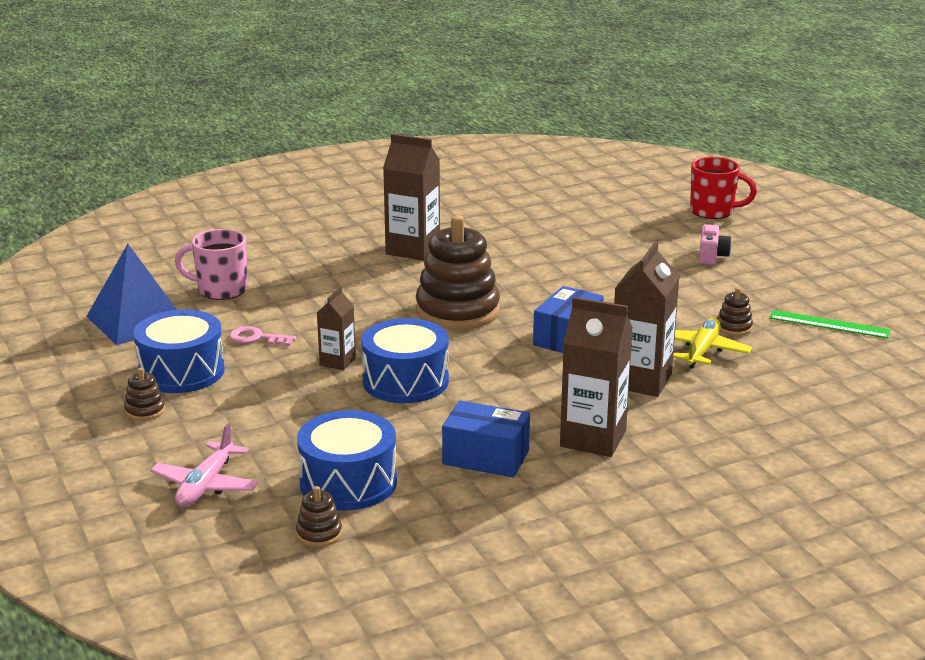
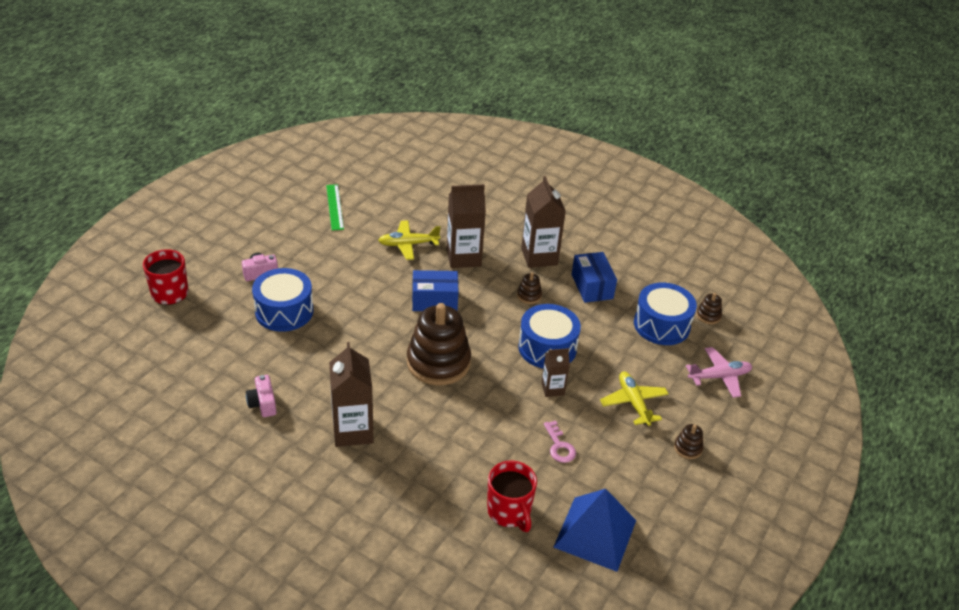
camera: 125 degrees left, 15 degrees up
blue drum [133,310,225,393] -> blue drum moved to [252,268,313,332]
pink mug [175,229,247,300] -> red mug [487,461,537,532]
brown stacking toy [717,288,753,336] -> brown stacking toy moved to [517,272,542,304]
none -> pink camera [246,375,277,417]
none -> yellow plane [600,372,669,426]

